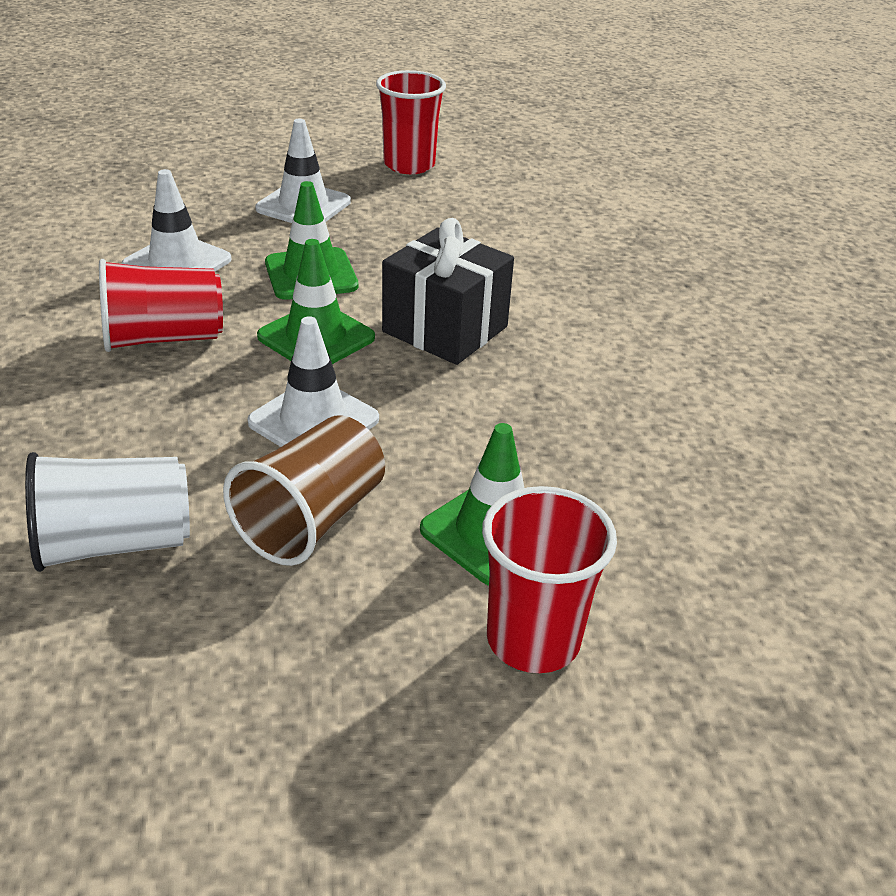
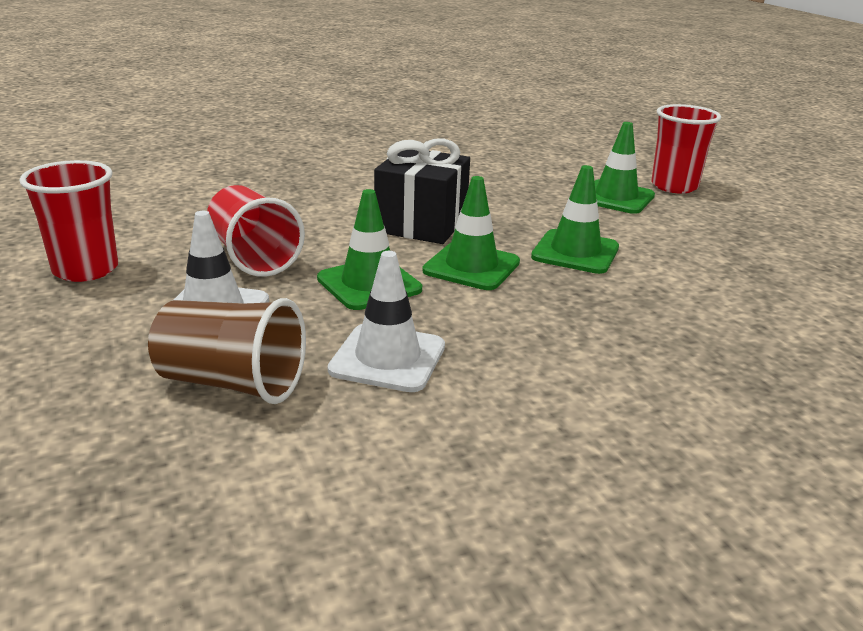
camera: 105 degrees left, 10 degrees down
white cup [25,452,190,572] -> none
red cup [99,259,223,352] -> red cup moved to [207,185,305,277]
brown cup [223,415,385,566] -> brown cup moved to [148,298,306,404]
white traffic cone [247,316,379,447] -> green traffic cone [531,165,619,274]

